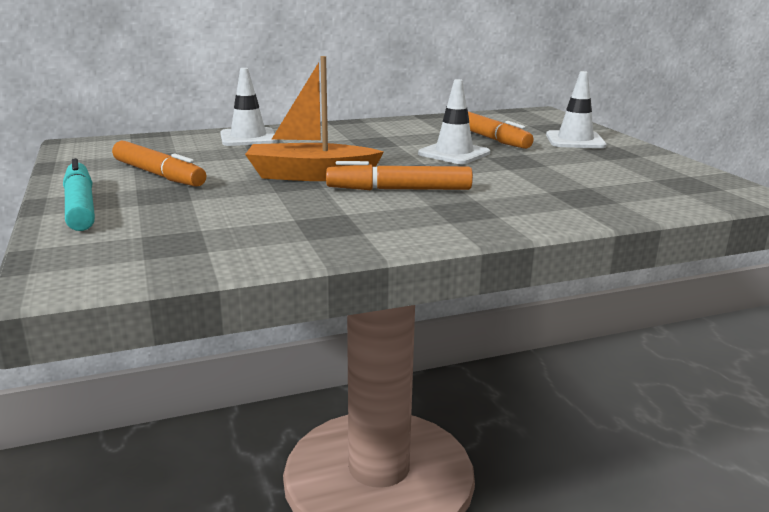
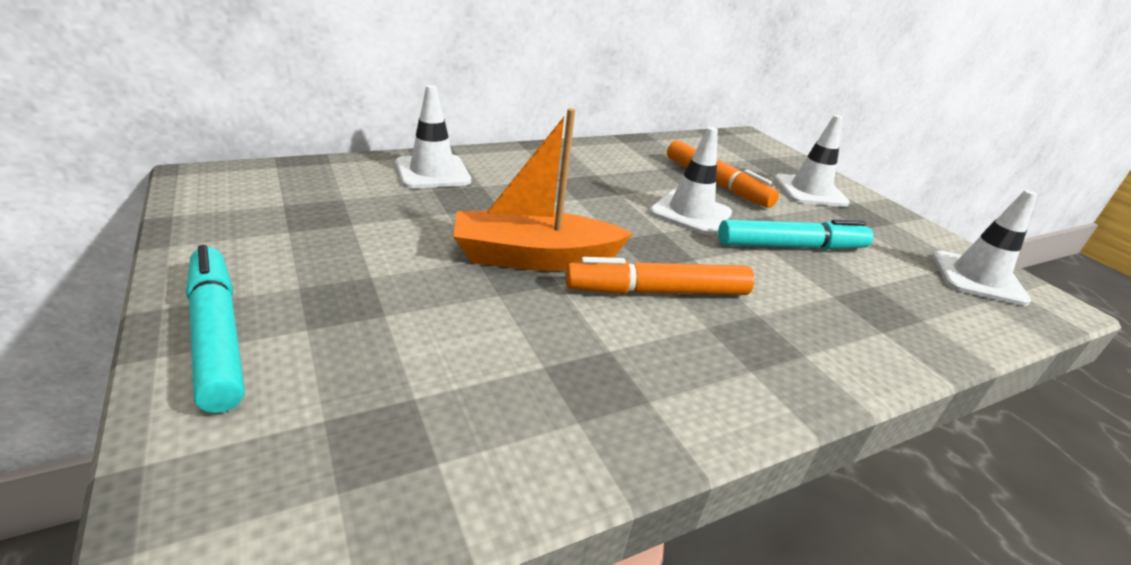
camera: 10 degrees left, 10 degrees up
orange marker [112,141,206,187] -> none
none -> turquoise marker [718,220,874,250]
none -> white traffic cone [933,190,1037,306]

